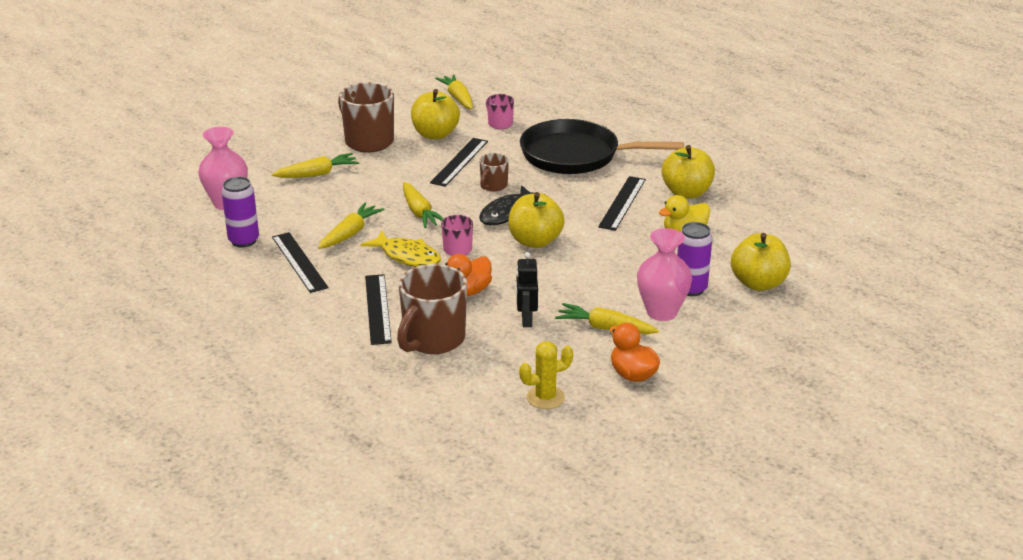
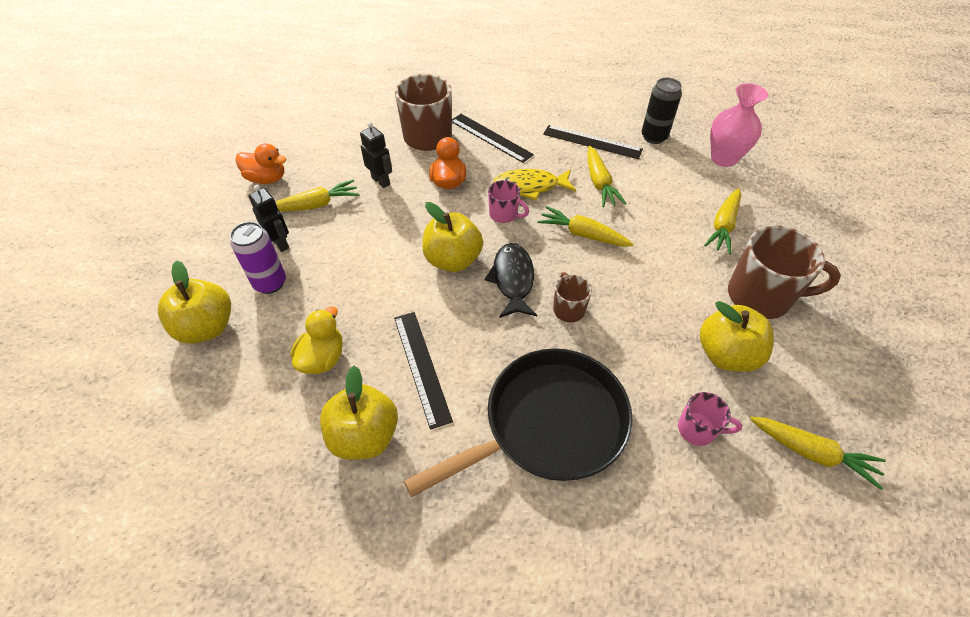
camera: 140 degrees right, 20 degrees up
purple can [222,177,259,248] -> black can [642,78,682,144]
black ruler [430,138,488,187] -> none
yellow cactus [519,341,573,409] -> none
pink vase [637,228,692,321] -> black robot [248,185,289,252]

